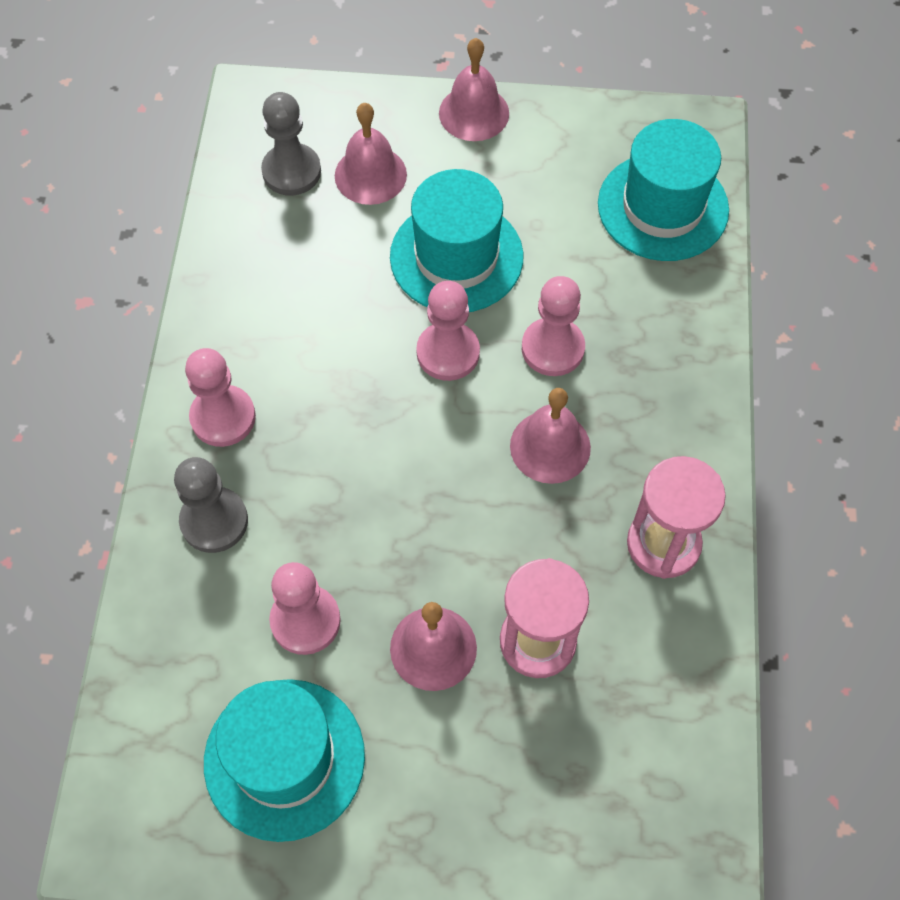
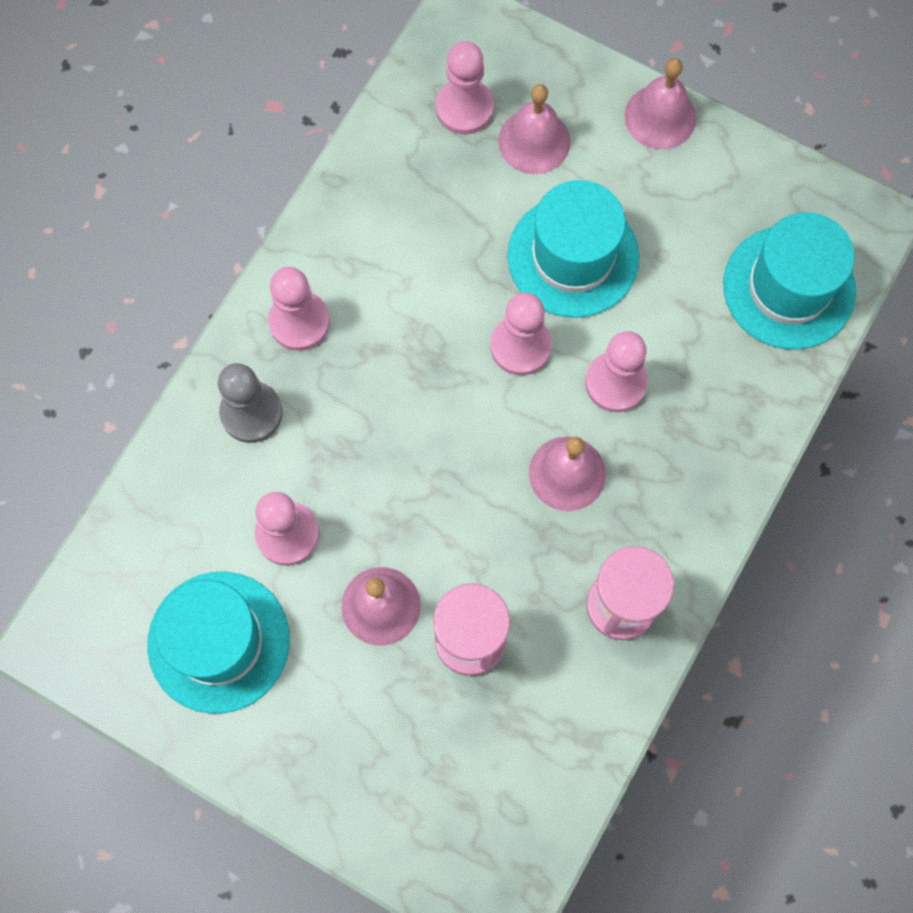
camera: 25 degrees right, 10 degrees up
grey pawn [261,92,321,196] -> pink pawn [436,41,494,134]

